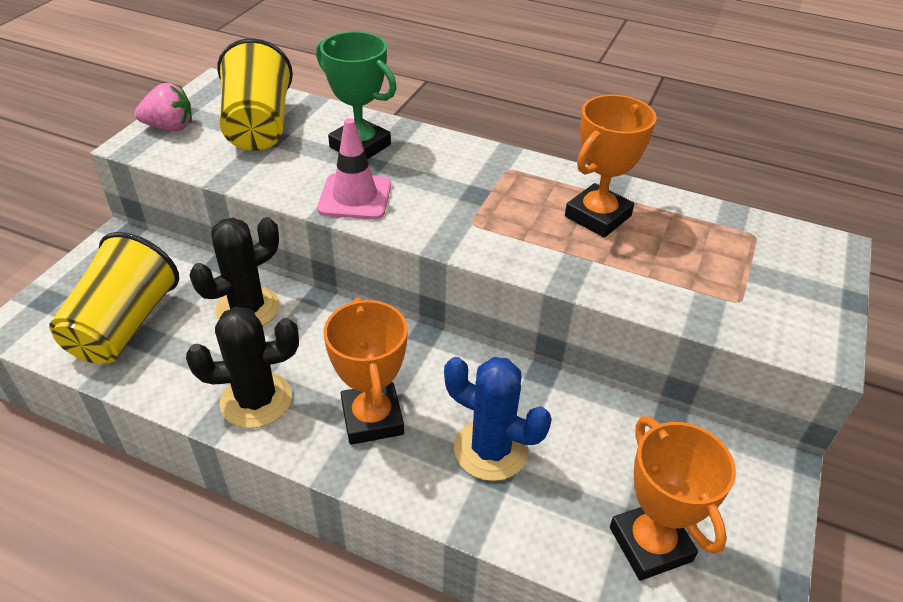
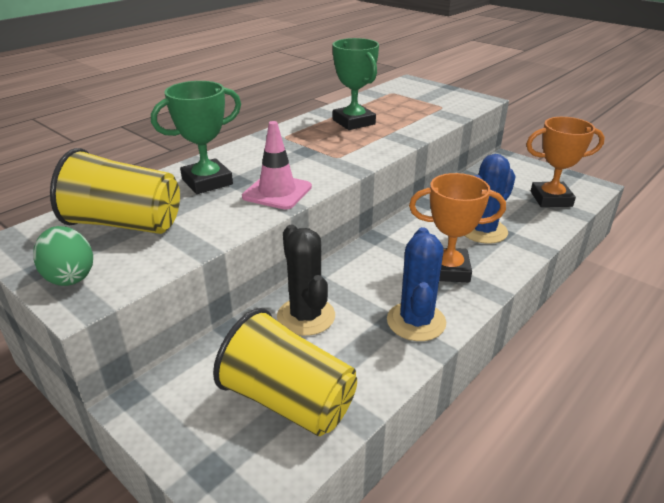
camera: 70 degrees left, 10 degrees down
pink strawberry [135,83,192,131] -> green egg [33,226,93,286]
black cactus [186,307,299,428] -> blue cactus [387,227,446,341]
orange trophy [565,95,657,237] -> green trophy [333,38,379,130]

